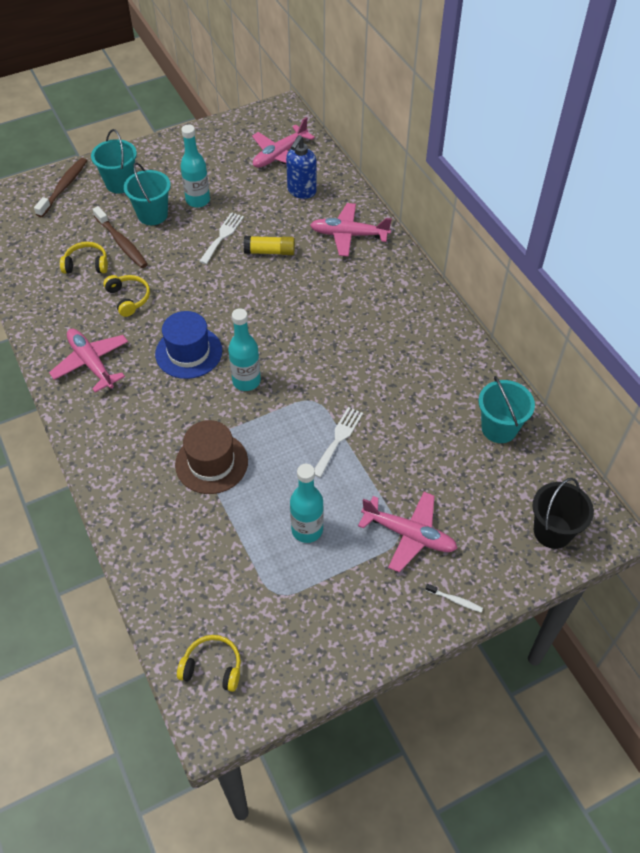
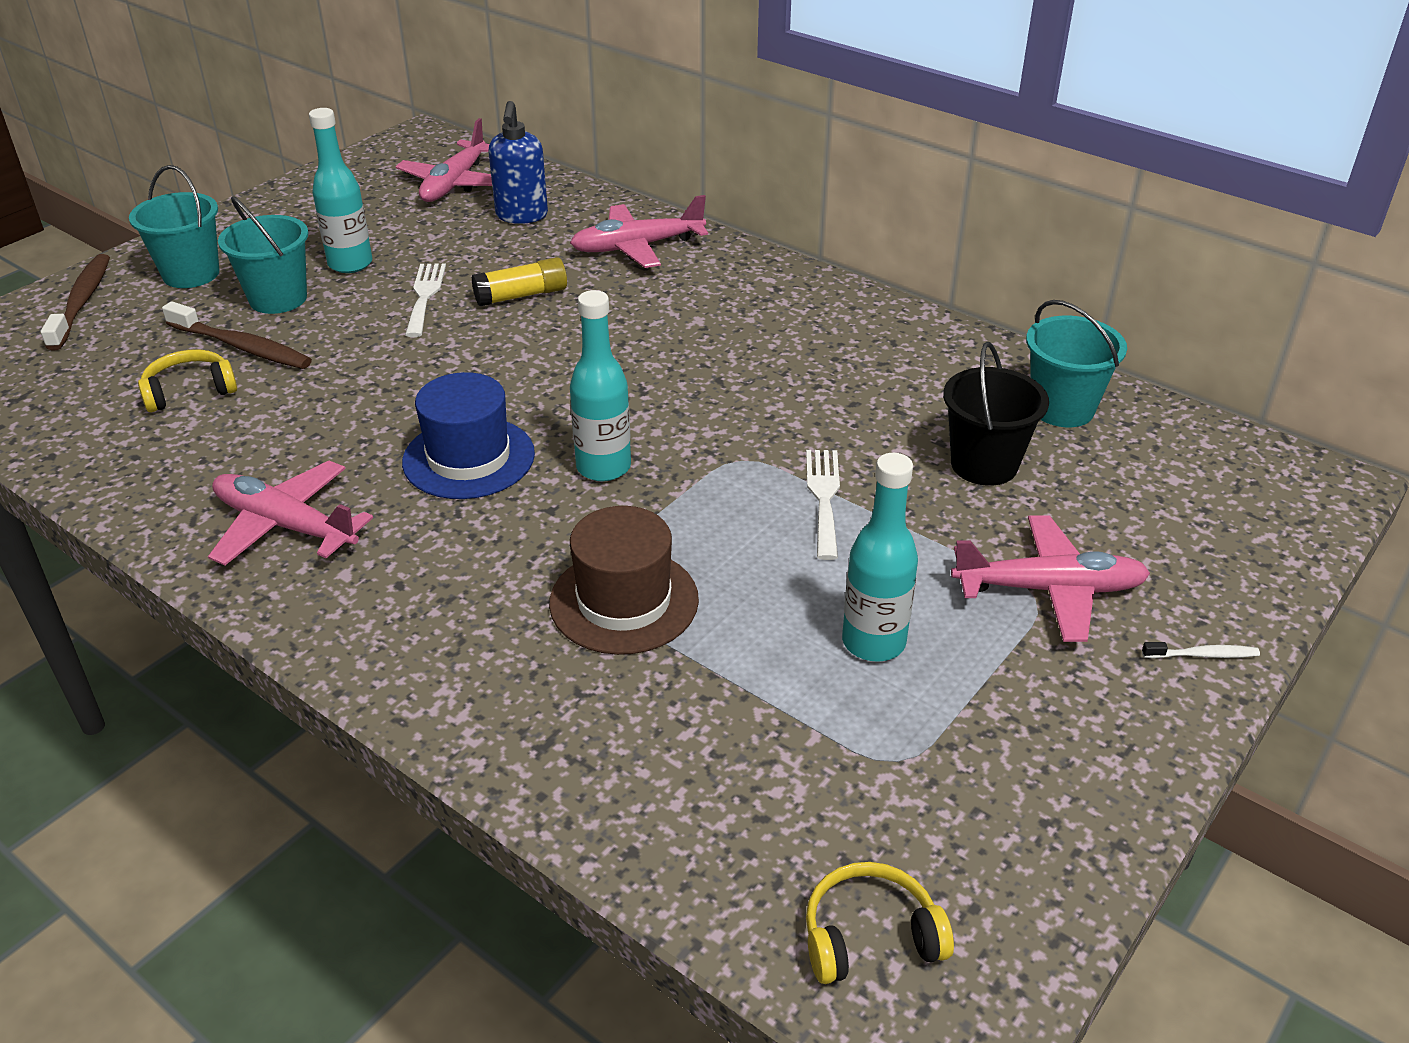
camera: 25 degrees left, 15 degrees down
yellow headphones [103,275,150,317] -> none
black bucket [532,478,594,549] -> black bucket moved to [943,342,1049,486]

